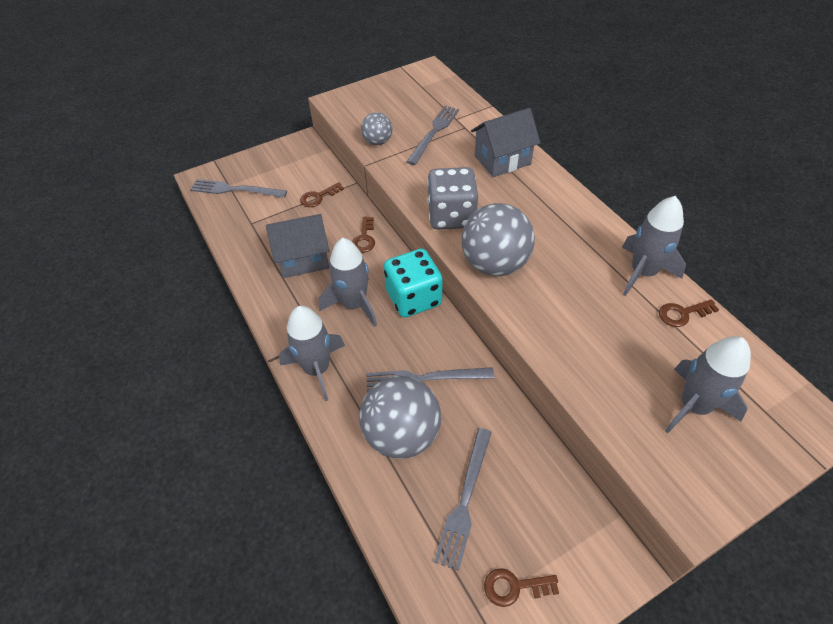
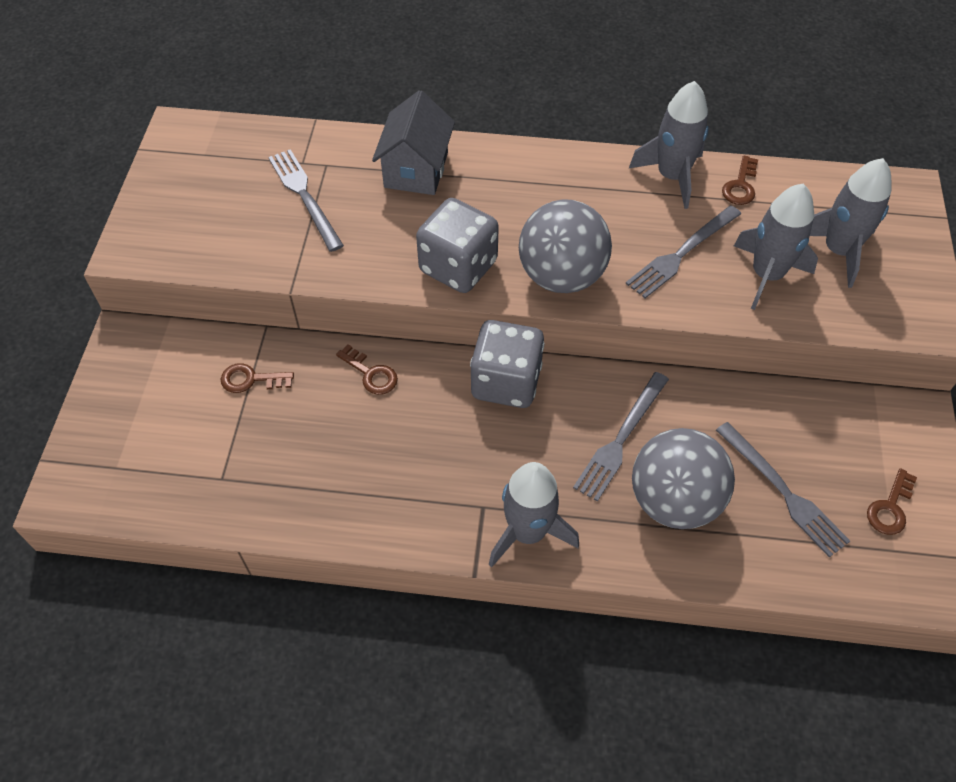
camera: 55 degrees left, 5 degrees up
grey fork [190,179,287,198] -> grey fork moved to [626,205,741,298]
grey house [266,214,329,278] -> none
brown key [300,182,344,207] -> brown key turned 90 degrees clockwise [221,363,294,393]
grey rocket [319,238,377,326] -> grey rocket moved to [734,184,818,310]
grey ball [361,112,392,145] -> none
turquoise dice [384,249,443,318] -> grey dice [470,320,544,408]

